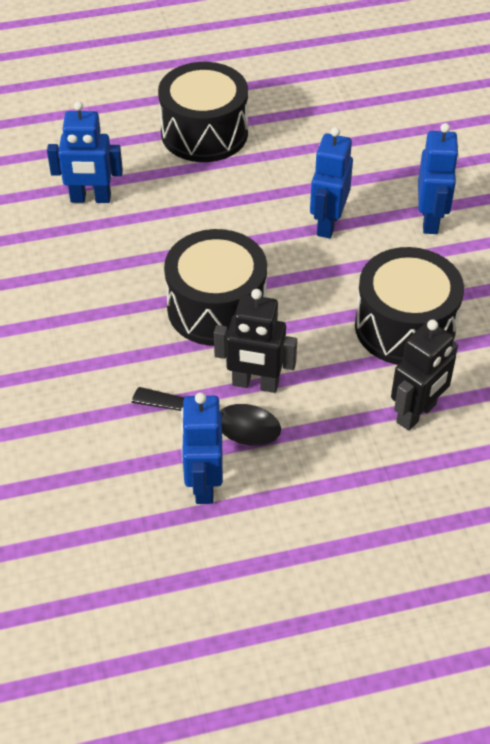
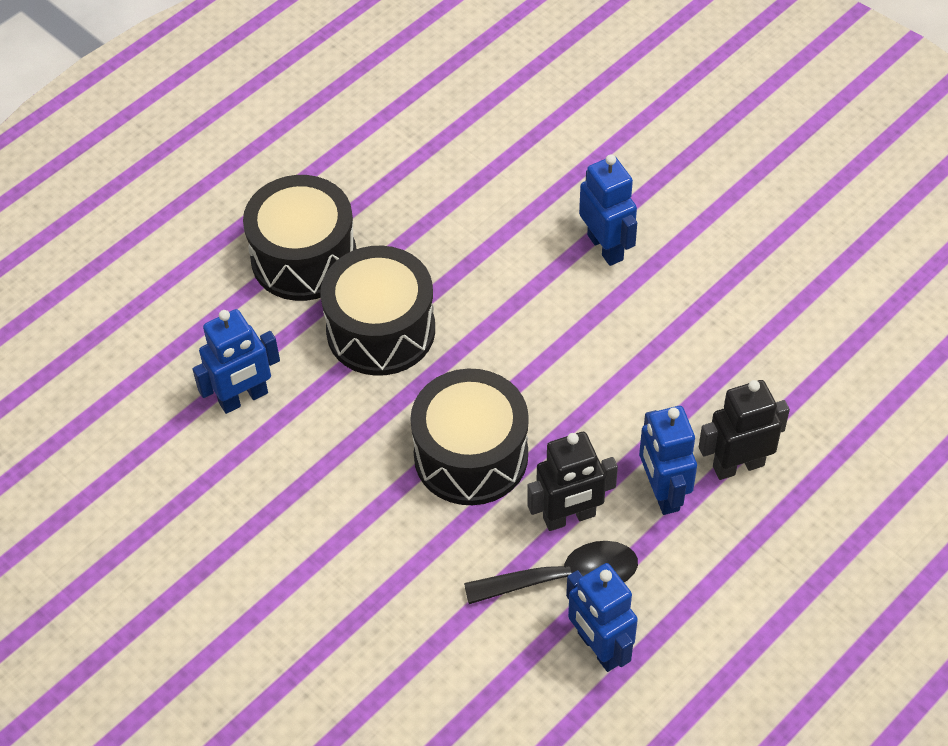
camera: 30 degrees left, 5 degrees up
blue robot [310,127,353,238] -> blue robot moved to [639,406,697,515]
black drum [355,247,464,365] -> black drum moved to [321,246,435,376]
black robot [391,320,458,431] -> black robot turned 120 degrees counterclockwise [699,380,790,480]

